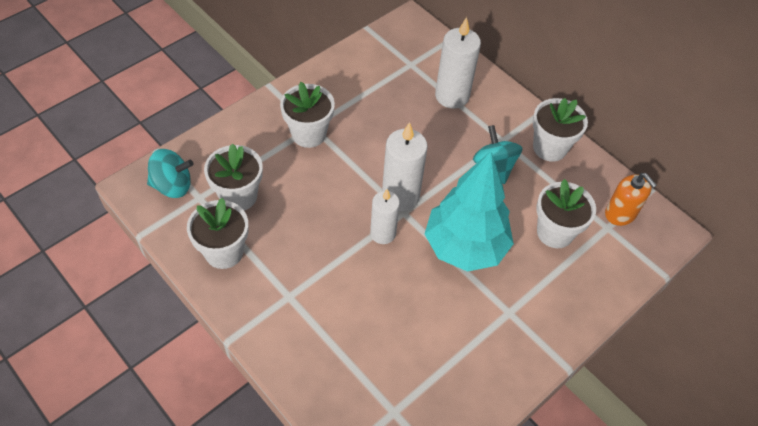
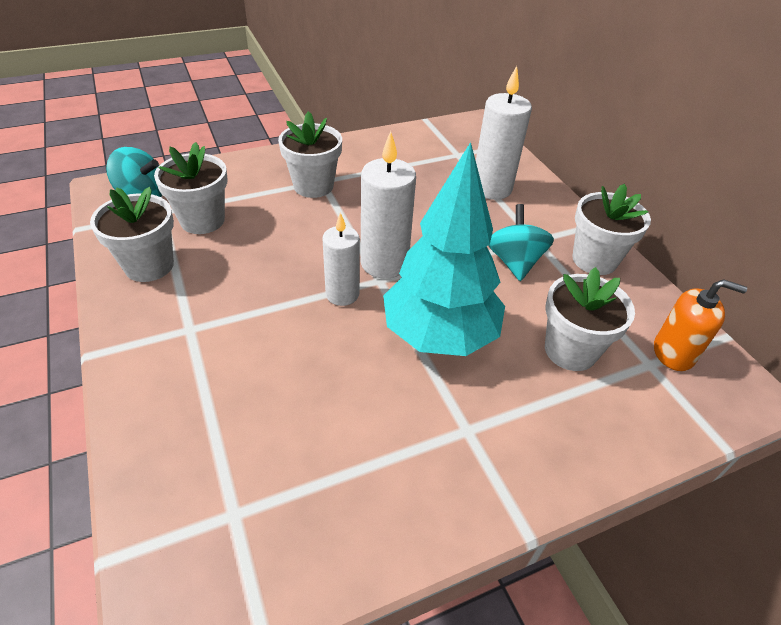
camera: 20 degrees right, 10 degrees down
orange soap dispenser [605,173,657,226] -> orange soap dispenser turned 60 degrees counterclockwise [654,279,747,371]

